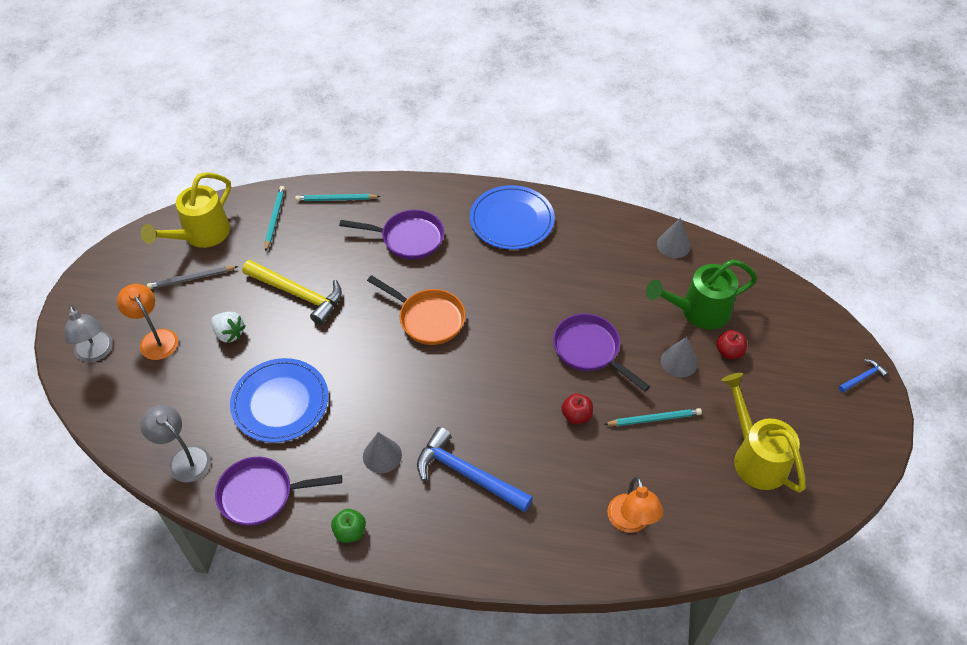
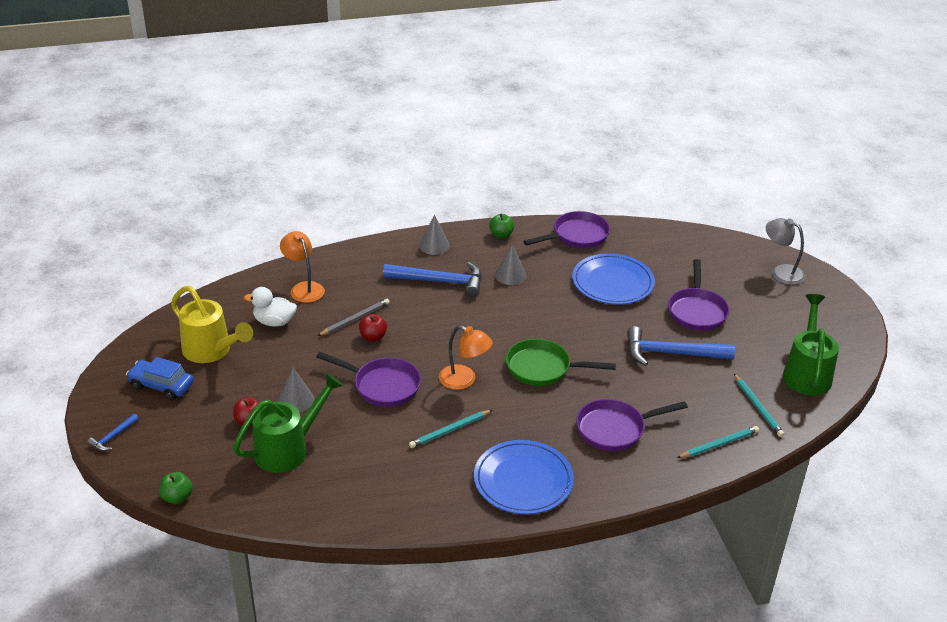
camera: 155 degrees right, 15 degrees down
orange lamp [117,284,178,360] -> orange lamp moved to [439,325,493,390]
grey lamp [140,405,211,482] -> none
yellow watering can [141,172,231,248] -> green watering can [783,294,839,396]
grey pencil [147,266,239,289] -> grey pencil moved to [318,299,390,336]
white strawberry [211,312,245,343] -> purple pan [668,259,729,331]
yellow hammer [242,260,342,325] -> blue hammer [627,326,735,366]
orange pan [367,275,465,345] -> green pan [506,339,616,386]
turquoise pencil [604,408,702,426] -> turquoise pencil moved to [409,410,492,448]
grey cone [657,218,691,258] -> grey cone moved to [419,215,450,255]
none -> blue car [126,357,193,400]
none -> green apple [159,472,192,504]
none -> white duck [244,287,297,327]

